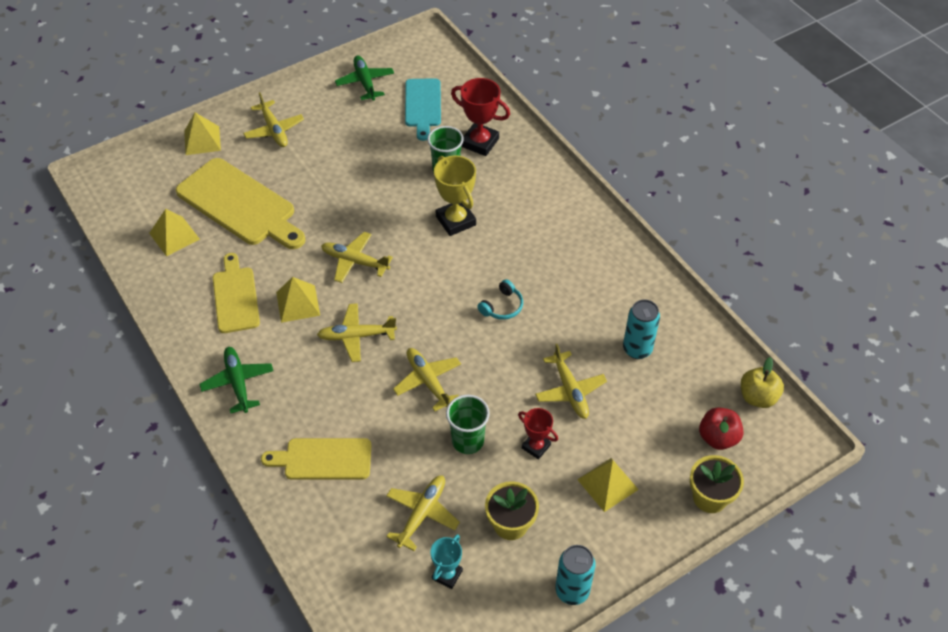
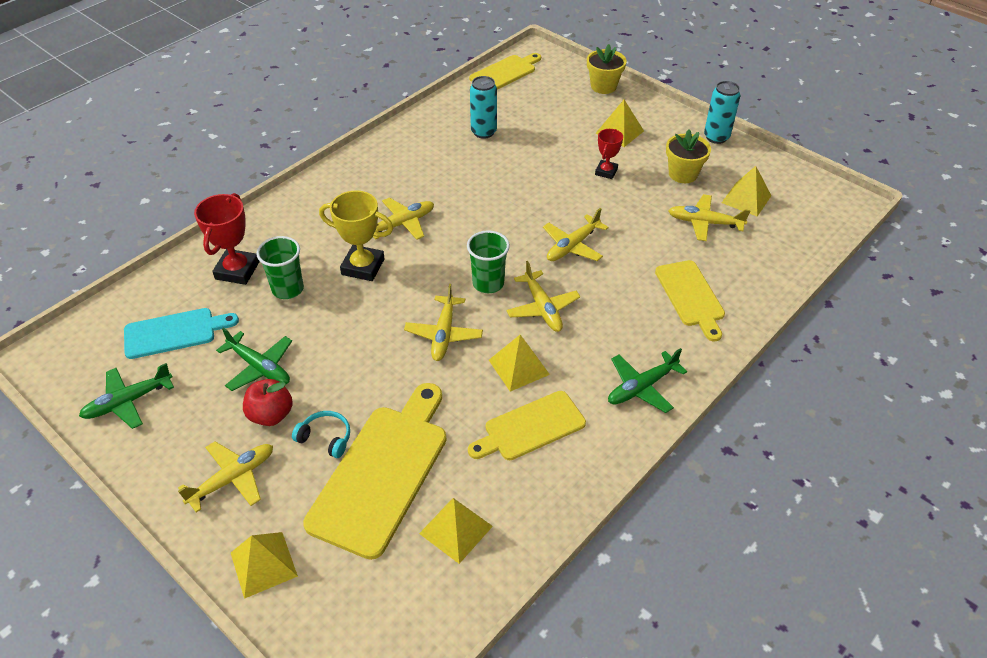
camera: 105 degrees left, 5 degrees down
turquoise trophy [430,534,463,589] -> yellow pyramid [722,166,772,216]
yellow trophy [434,155,476,236] -> yellow trophy turned 60 degrees clockwise [319,190,393,281]
green cup [446,395,490,454] -> green cup moved to [467,230,510,293]
turquoise headphones [477,279,523,320] -> turquoise headphones moved to [292,411,350,458]
yellow plane [535,344,607,419] -> yellow plane moved to [373,198,434,240]
red apple [699,407,744,450] -> red apple moved to [243,379,293,426]
yellow apple [741,357,784,408] -> yellow cutting board [469,53,541,90]
none -> green plane [216,328,292,391]

